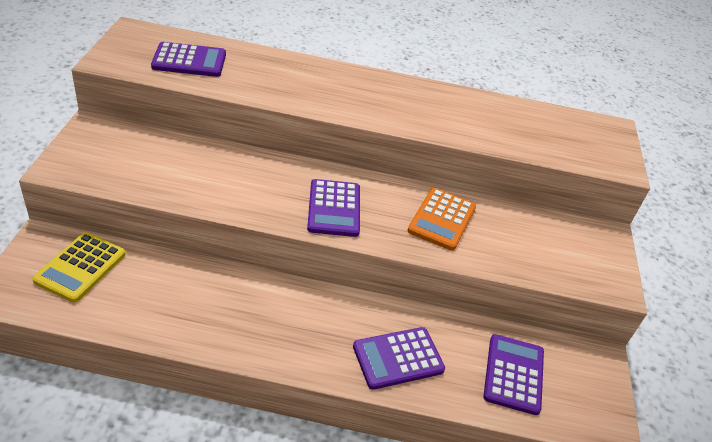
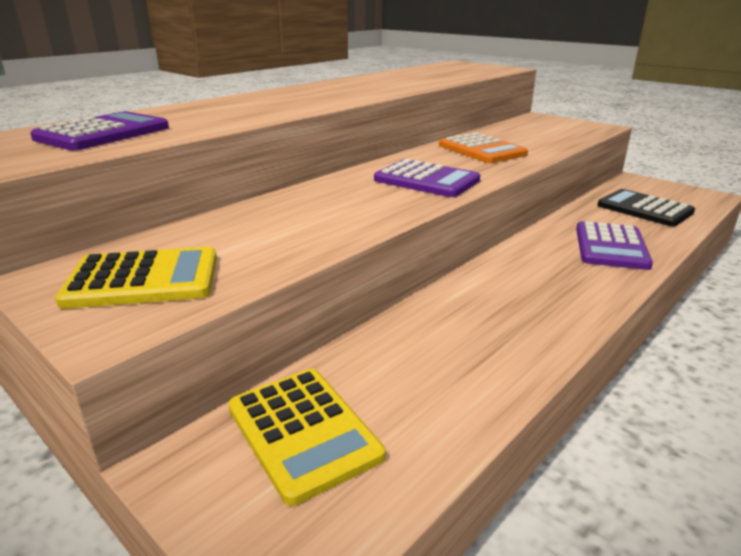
camera: 50 degrees left, 15 degrees down
purple calculator [483,334,544,415] -> black calculator [597,189,695,227]
none -> yellow calculator [55,247,217,309]

